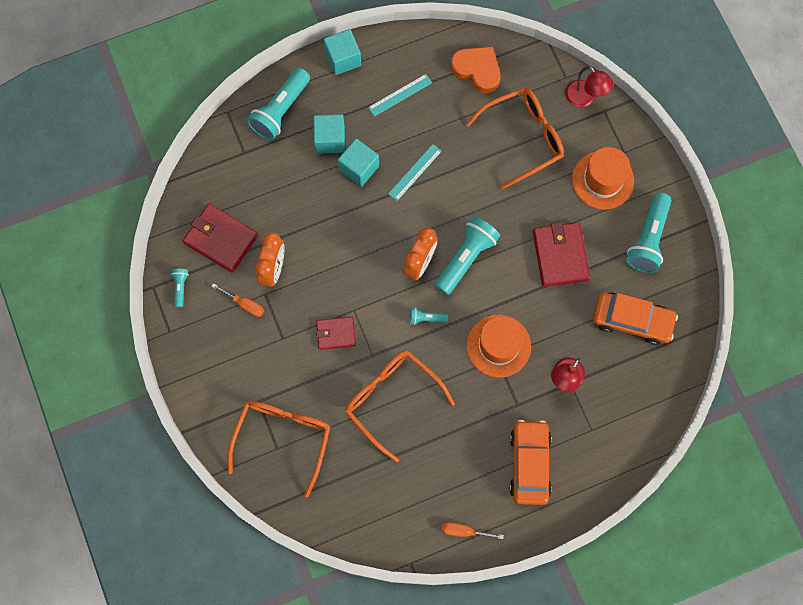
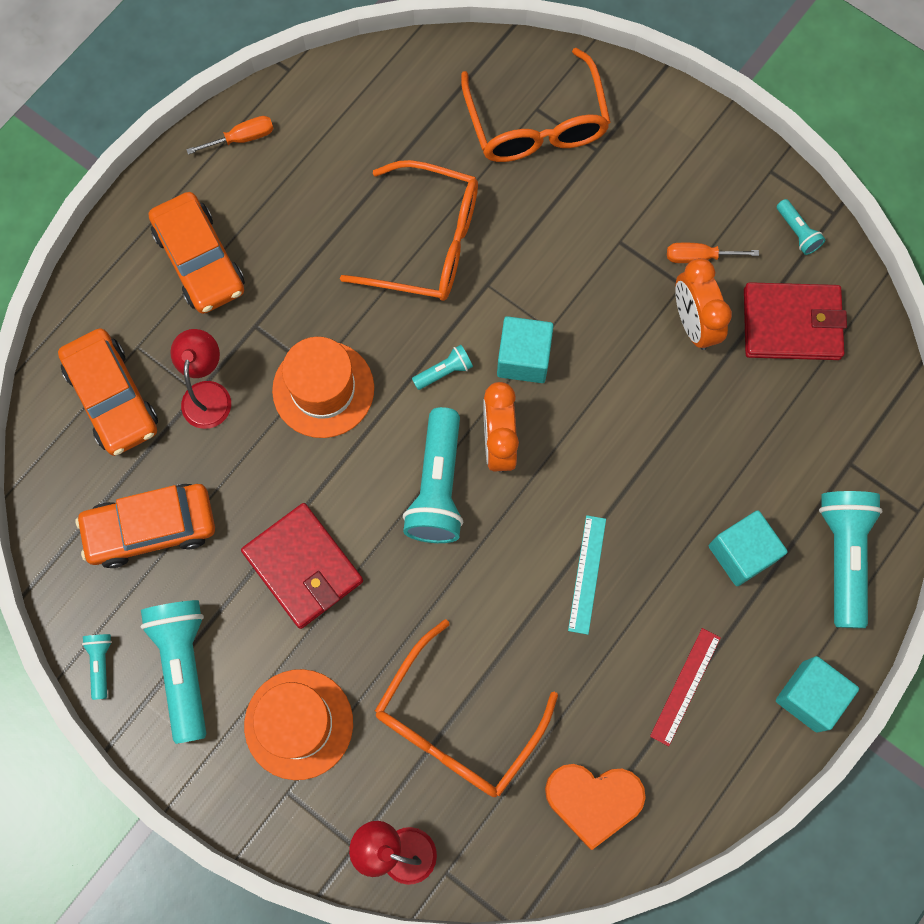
camera: 150 degrees right, 0 degrees up
red wallet [316,317,356,350] -> none
turquoise cube [338,139,379,187] -> turquoise cube moved to [497,316,554,383]
turquoise ruler [368,74,432,117] -> red ruler [650,628,721,746]
none -> orange car [58,328,158,456]
none -> turquoise flashlight [82,634,112,700]

